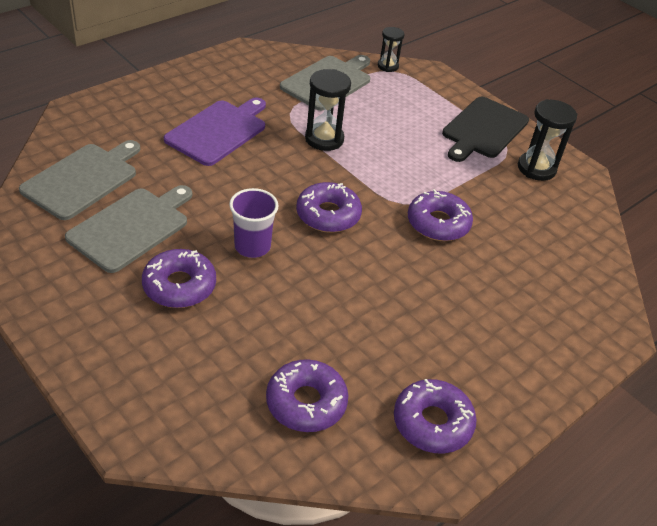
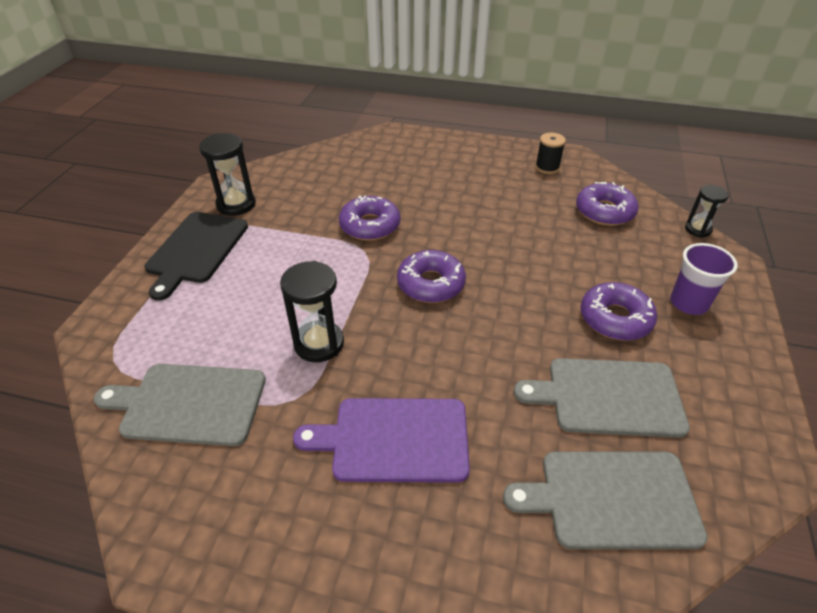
camera: 120 degrees left, 0 degrees up
purple cup [229,188,279,258] -> purple cup moved to [670,243,738,315]
black hourglass [378,27,404,72] -> black hourglass moved to [685,185,729,238]
purple donut [394,379,477,454] -> black spool [535,133,566,174]
black cutting board [442,97,529,162] -> black cutting board turned 105 degrees clockwise [144,212,248,301]

